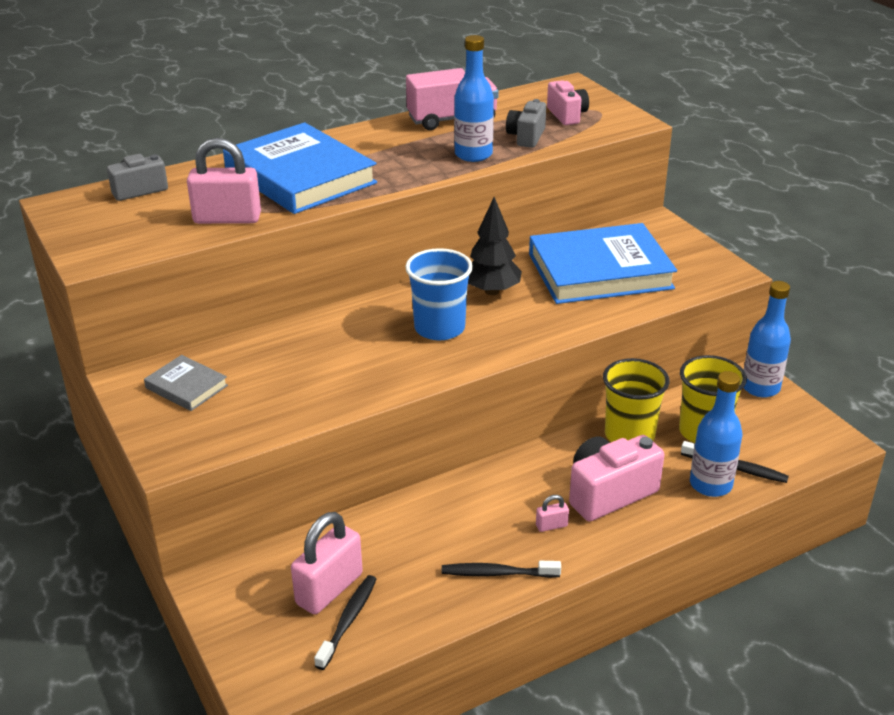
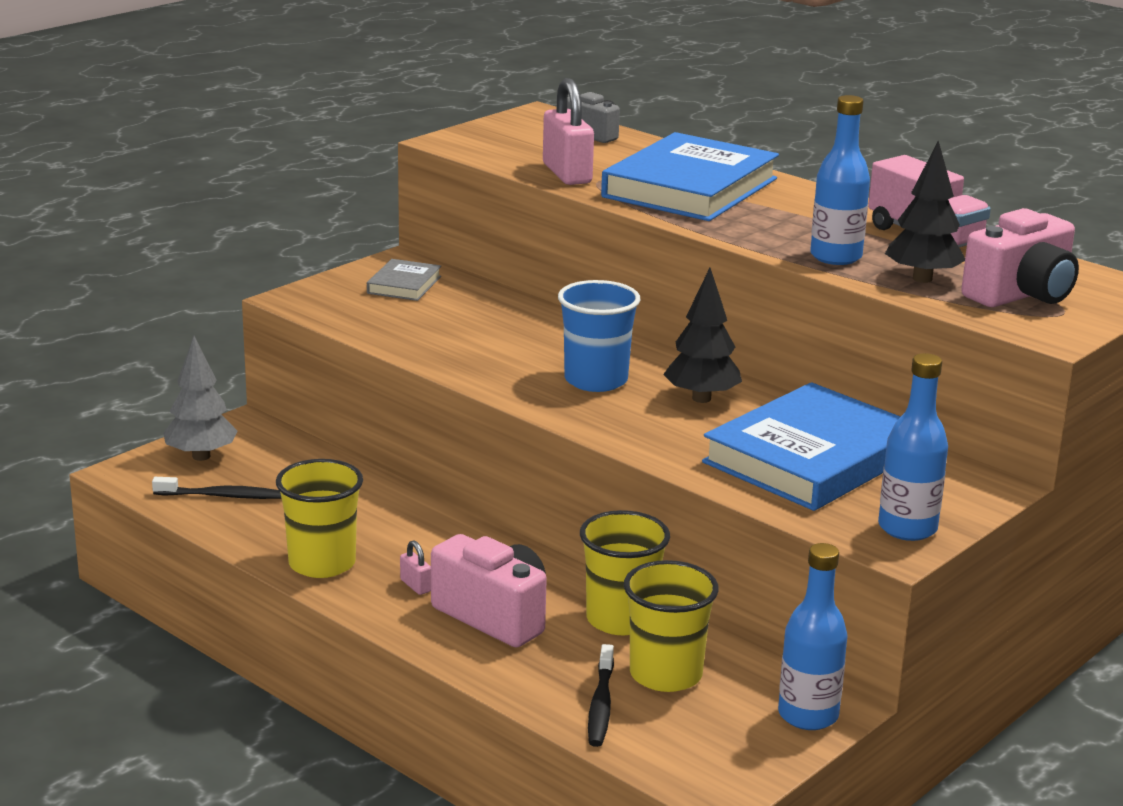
camera: 70 degrees right, 10 degrees down
pink padlock [291,512,363,614] -> none
black toothbrush [442,561,561,578] -> yellow cup [276,459,363,578]
grey camera [506,99,546,148] -> black tree [885,140,965,283]
blue book [529,223,677,304] -> blue book turned 75 degrees clockwise [702,382,901,511]
pink camera [547,80,589,125] -> pink camera [961,208,1079,307], size x1.60
blue bottle [690,371,743,497] -> blue bottle moved to [878,353,948,541]
none -> grey tree [163,336,238,461]

